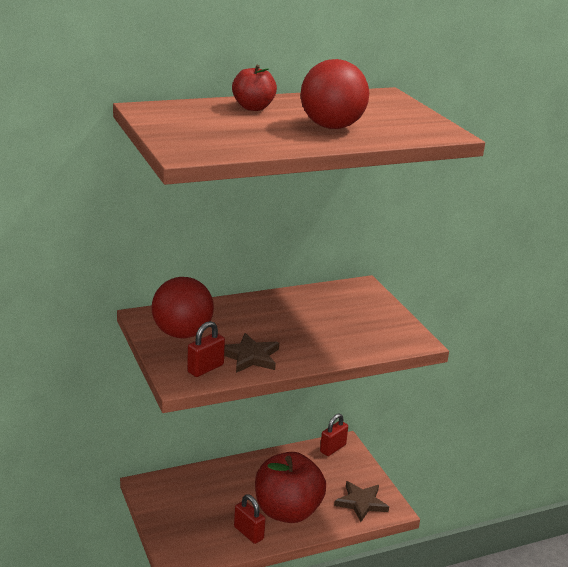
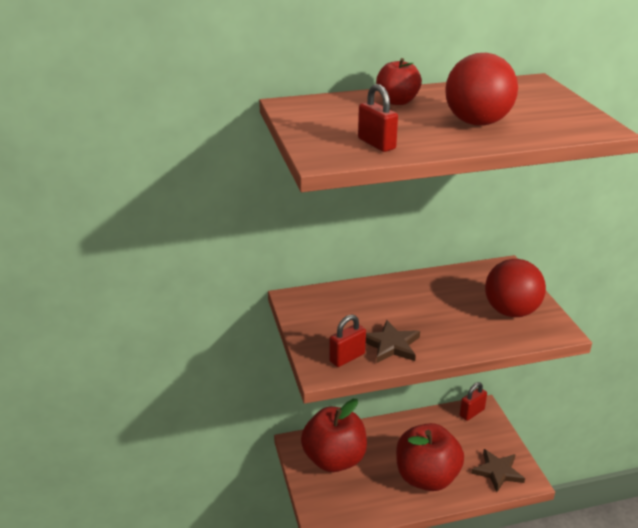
camera: 10 degrees right, 5 degrees up
red ball [152,277,214,339] -> red ball moved to [485,259,546,317]
red padlock [234,494,266,544] -> red padlock moved to [358,84,398,152]
none -> red apple [301,399,367,472]

